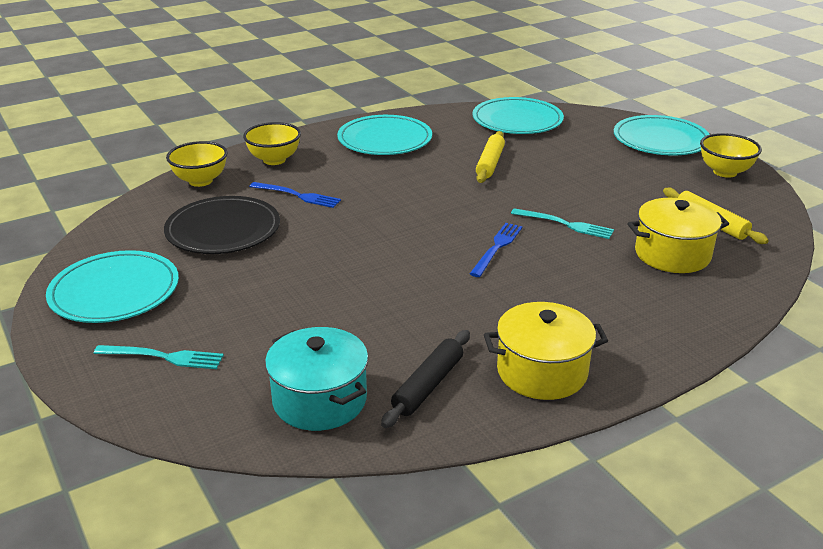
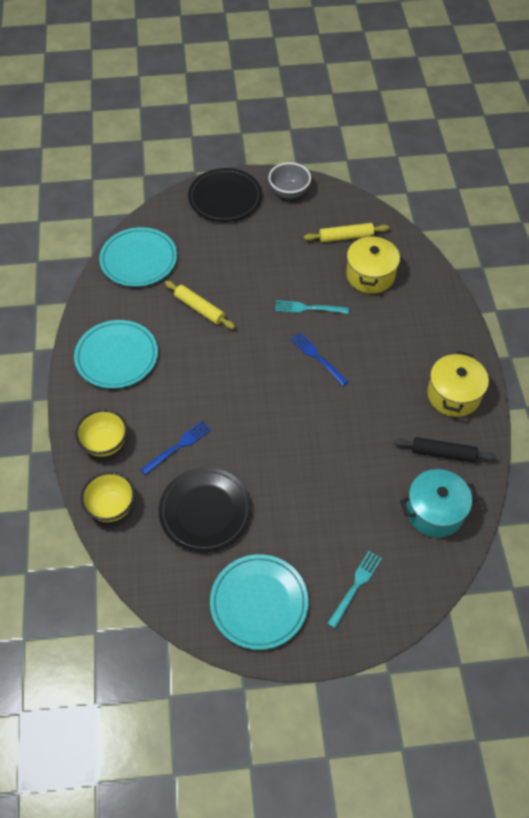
camera: 65 degrees left, 25 degrees up
black rolling pin [381,330,470,428] -> black rolling pin turned 45 degrees counterclockwise [394,437,497,462]
turquoise fork [511,208,614,239] -> turquoise fork turned 135 degrees counterclockwise [275,300,349,314]
turquoise plate [614,115,710,155] -> black plate [188,168,262,222]
yellow bowl [700,133,762,178] -> grey bowl [269,162,311,199]

